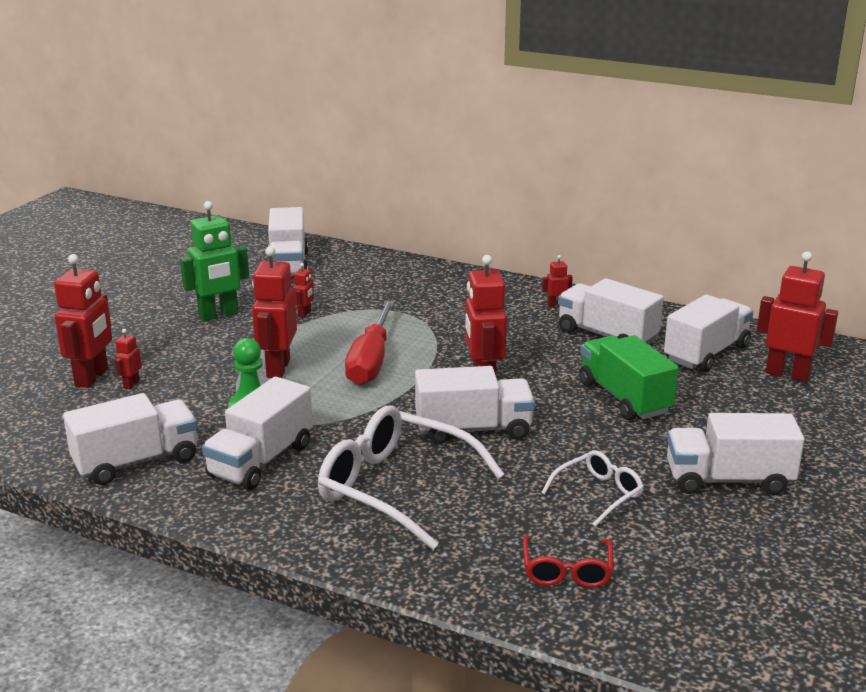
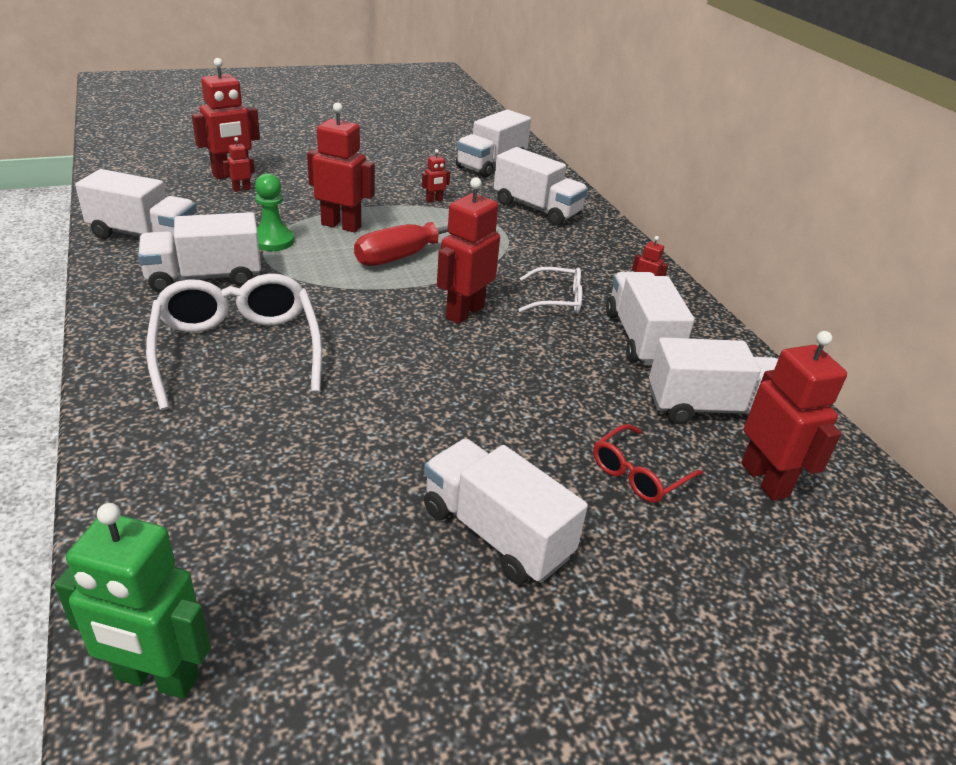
camera: 40 degrees right, 10 degrees up
green robot [180,201,249,321] -> green robot moved to [54,503,211,699]
red robot [252,246,297,378] -> red robot turned 60 degrees clockwise [307,102,375,233]
white truck [415,366,535,444] -> white truck moved to [493,147,588,226]
red glasses [523,536,613,588] -> red glasses moved to [593,424,703,503]
white glasses [541,450,644,527] -> white glasses moved to [518,267,582,314]
green truck [579,335,679,420] -> none

